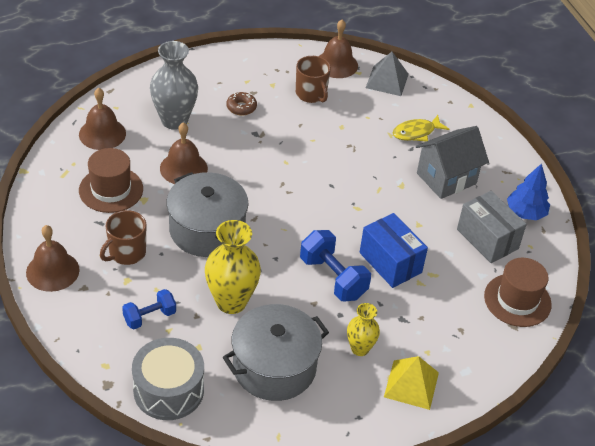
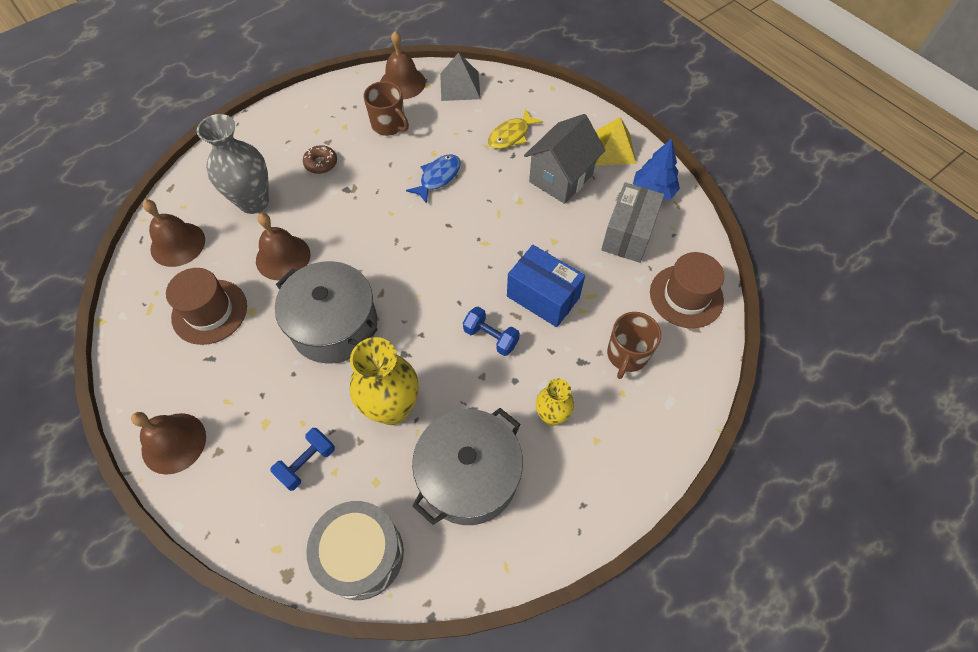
camera: 15 degrees left, 15 degrees up
brown mug [100,210,146,265] -> brown mug moved to [607,312,661,379]
blue dumbbell [300,230,371,301] -> blue dumbbell [463,307,520,356], size x0.63
yellow pyramid [384,356,439,410] -> yellow pyramid moved to [595,117,636,166]
grey box [457,191,527,263] -> grey box turned 75 degrees clockwise [601,182,665,263]
none -> blue fish [406,154,461,204]

